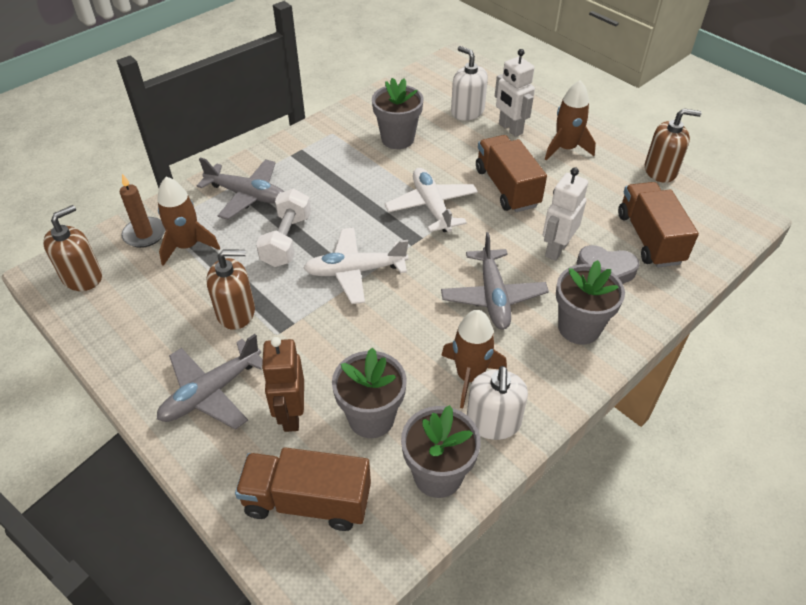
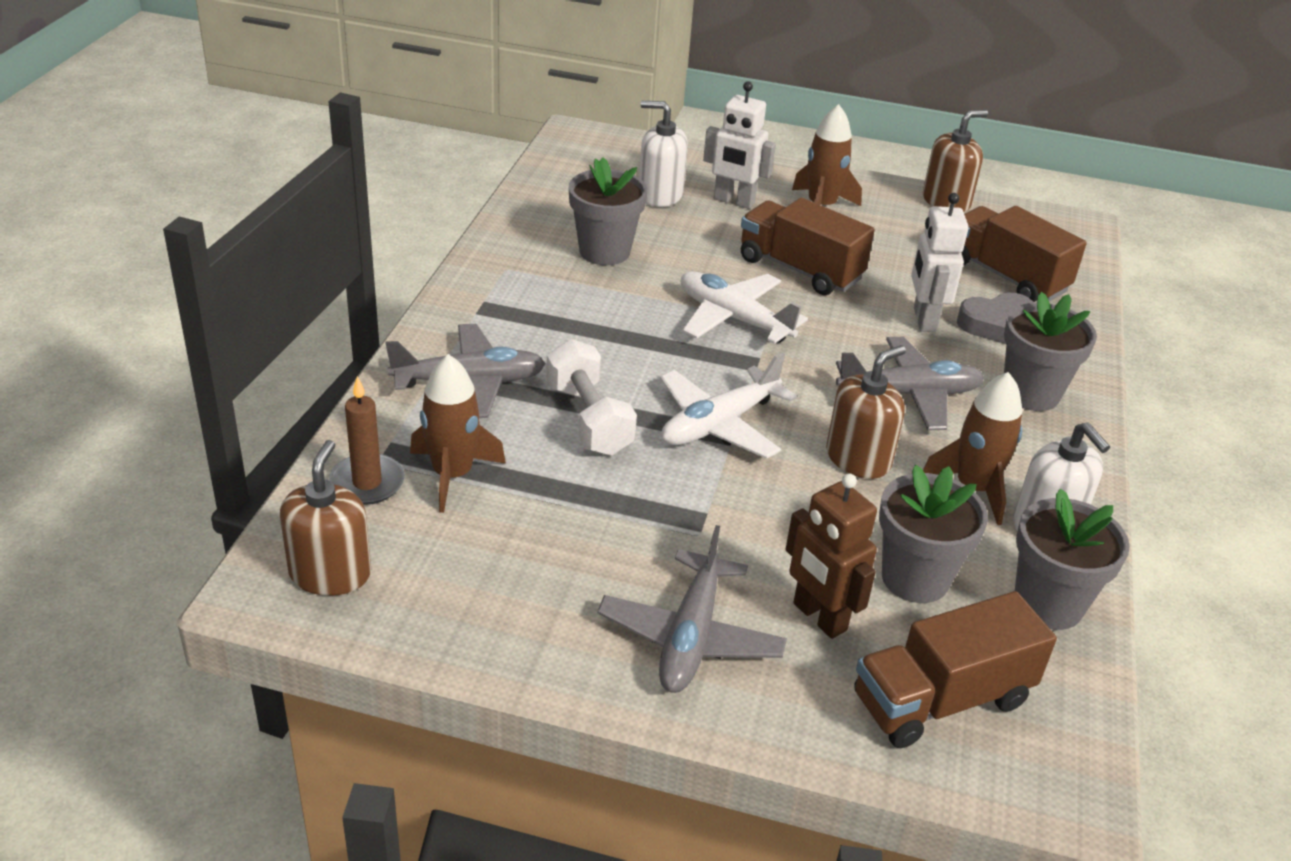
camera: 35 degrees left, 10 degrees down
brown soap dispenser [206,250,255,330] -> brown soap dispenser moved to [826,345,906,479]
grey plane [441,232,549,330] -> grey plane turned 60 degrees counterclockwise [836,337,984,430]

